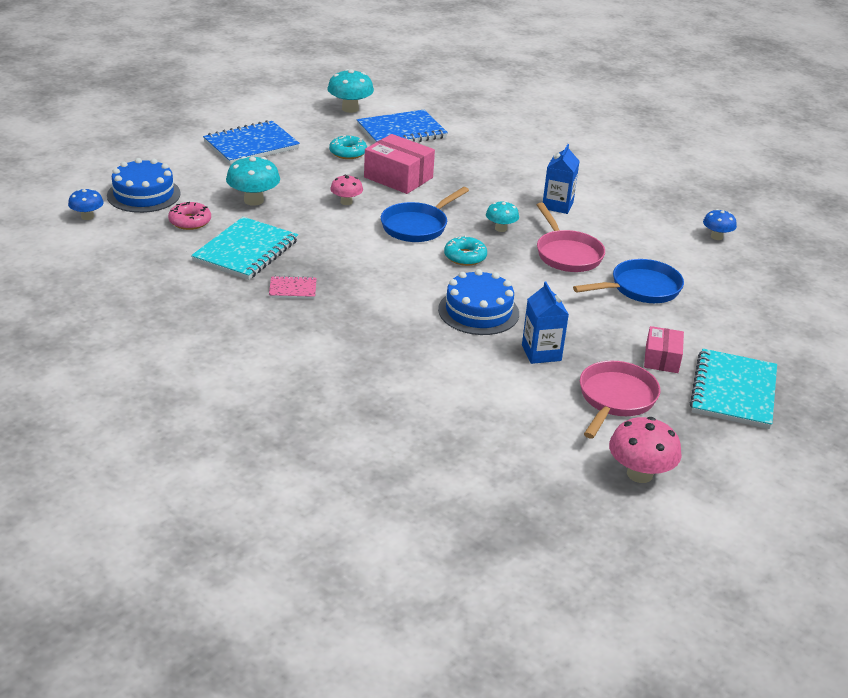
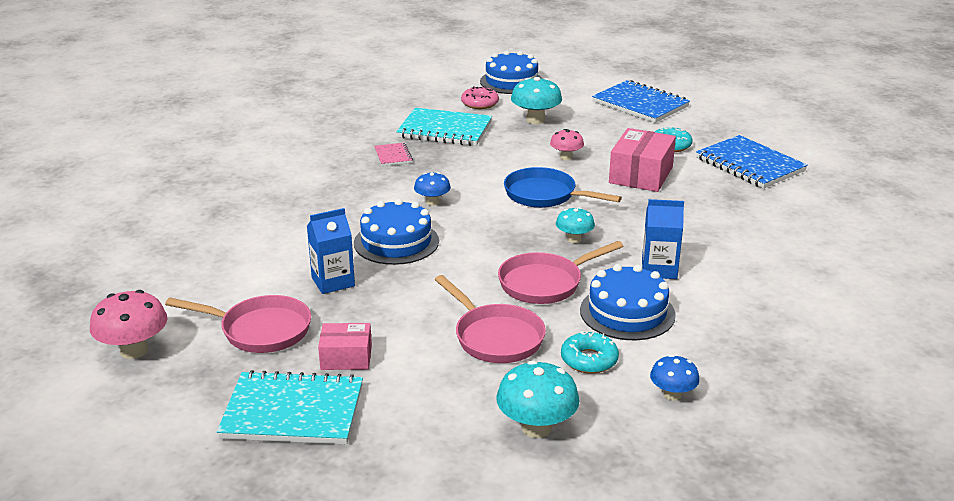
camera: 80 degrees right, 5 degrees down
blue mushroom [68,189,104,220] -> blue mushroom moved to [414,172,451,206]
turquoise mushroom [328,69,374,113] -> turquoise mushroom moved to [496,360,580,438]
turquoise donut [444,235,487,266] -> turquoise donut moved to [561,331,619,374]
blue pan [573,259,684,303] -> pink pan [435,275,546,363]
none -> blue cake [580,264,676,340]

